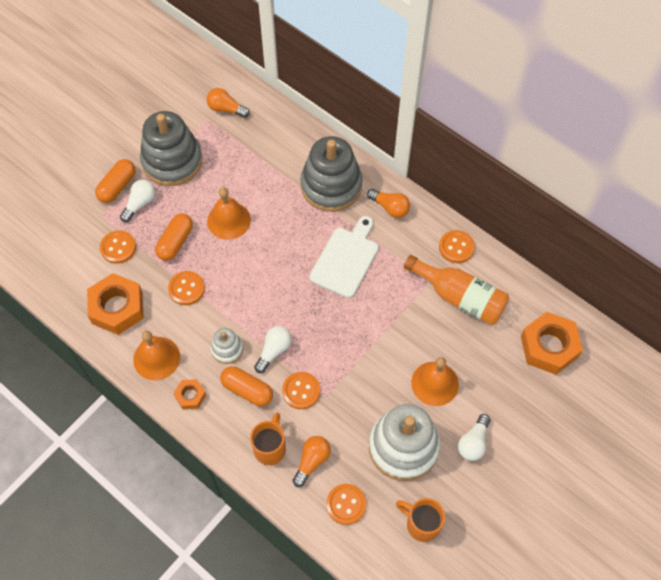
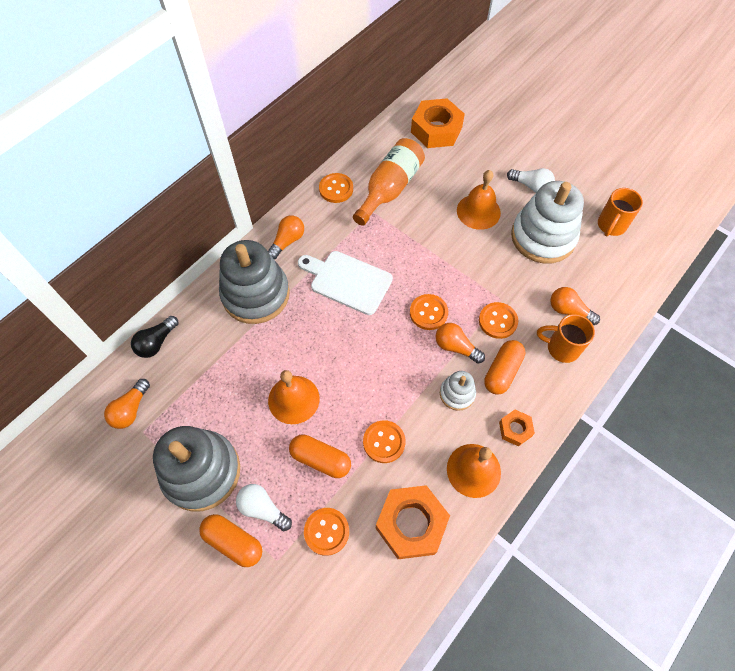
camera: 90 degrees left, 0 degrees up
white light bulb [254,326,292,373] -> orange light bulb [436,323,485,364]
orange button [326,484,366,525] -> orange button moved to [410,294,448,330]
none -> black light bulb [131,316,179,358]

